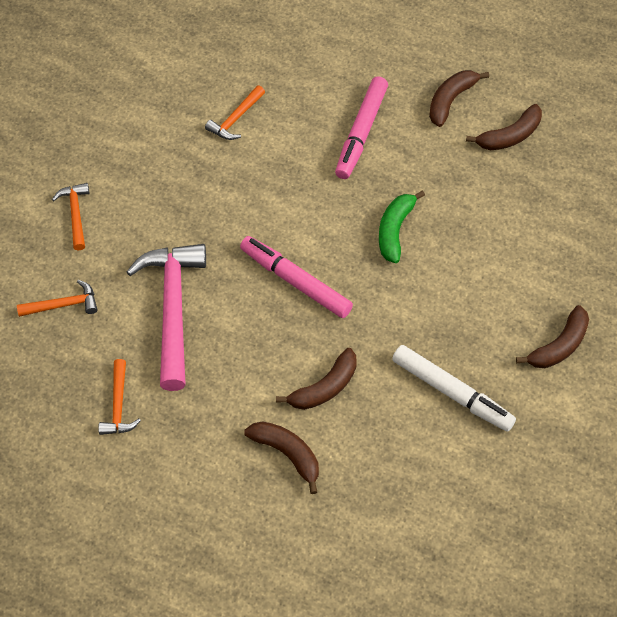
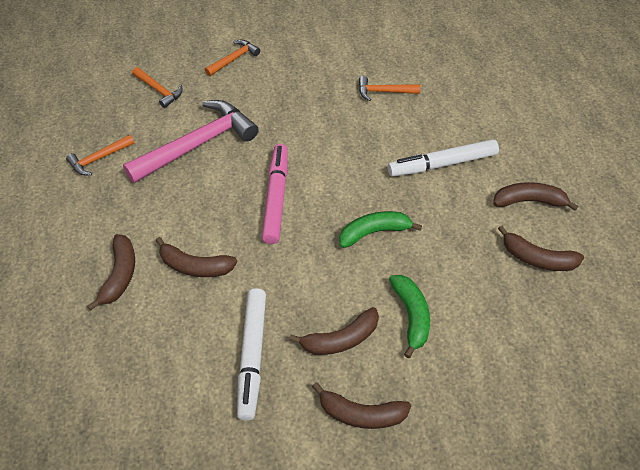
camera: 55 degrees right, 5 degrees down
pink marker [335,76,388,179] -> white marker [388,139,499,177]
none -> brown banana [289,307,379,355]
none -> green banana [389,275,430,358]

